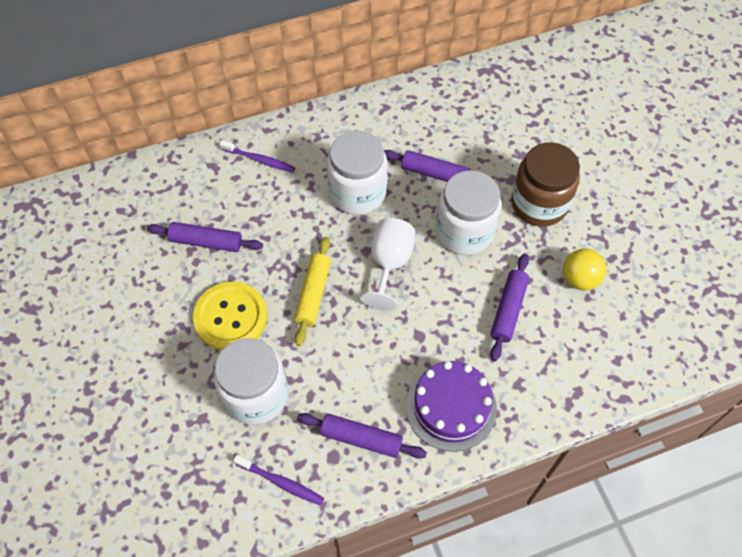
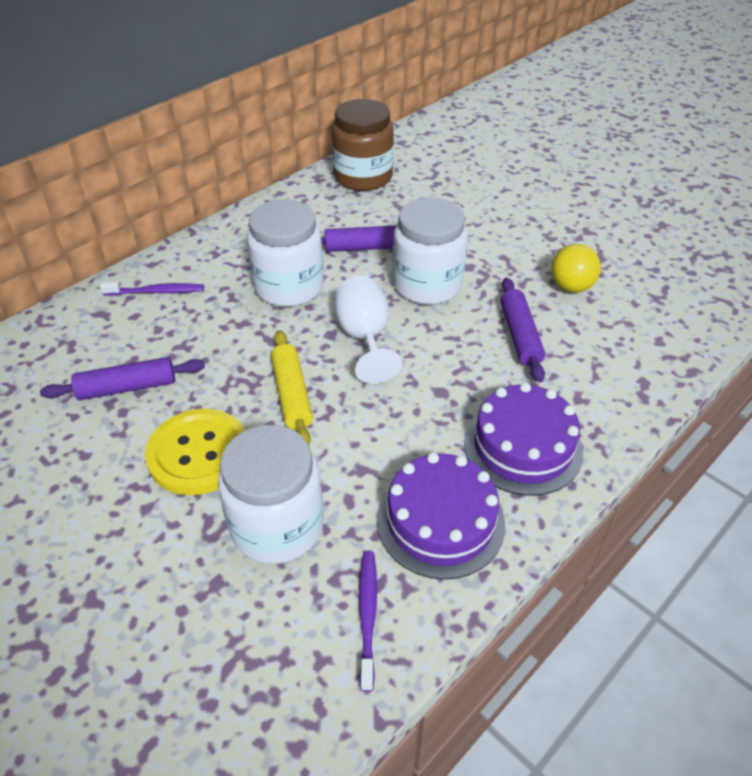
camera: 25 degrees left, 15 degrees down
purple toothbrush [233,455,324,506] -> purple toothbrush turned 90 degrees counterclockwise [359,551,377,692]
purple rolling pin [297,413,427,459] -> purple cake [377,452,505,580]
brown jar [511,142,580,226] -> brown jar moved to [332,99,394,191]

